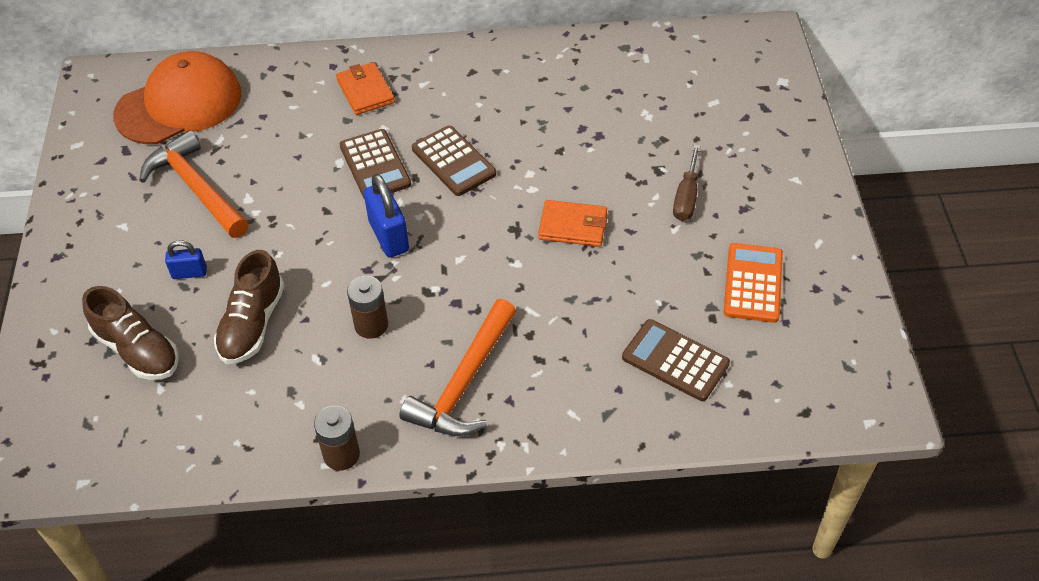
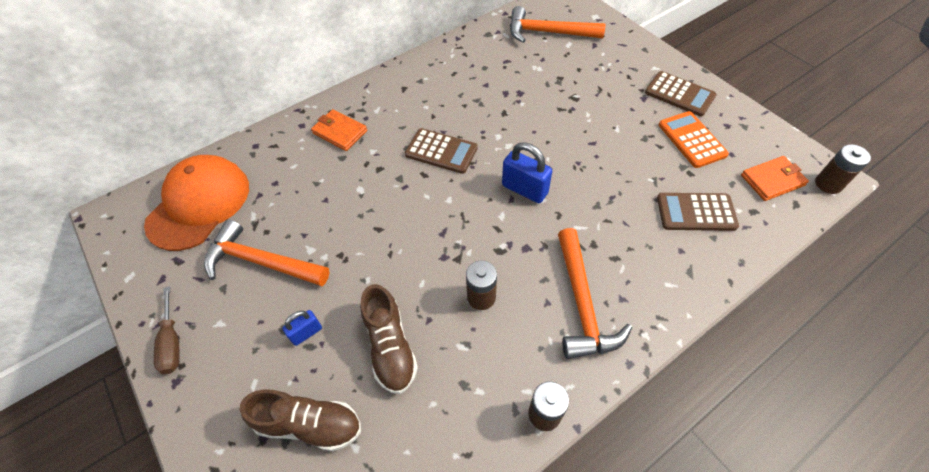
camera: 30 degrees left, 5 degrees up
brown calculator [340,129,411,199] -> brown calculator moved to [645,71,717,117]
blue padlock [364,174,409,258] -> blue padlock moved to [502,142,552,203]
orange wallet [538,200,607,247] -> orange wallet moved to [741,156,809,201]
brown screwdriver [673,144,701,221] -> brown screwdriver moved to [154,286,180,374]
none -> orange hammer [510,6,606,43]
none -> brown battery [815,144,871,194]

